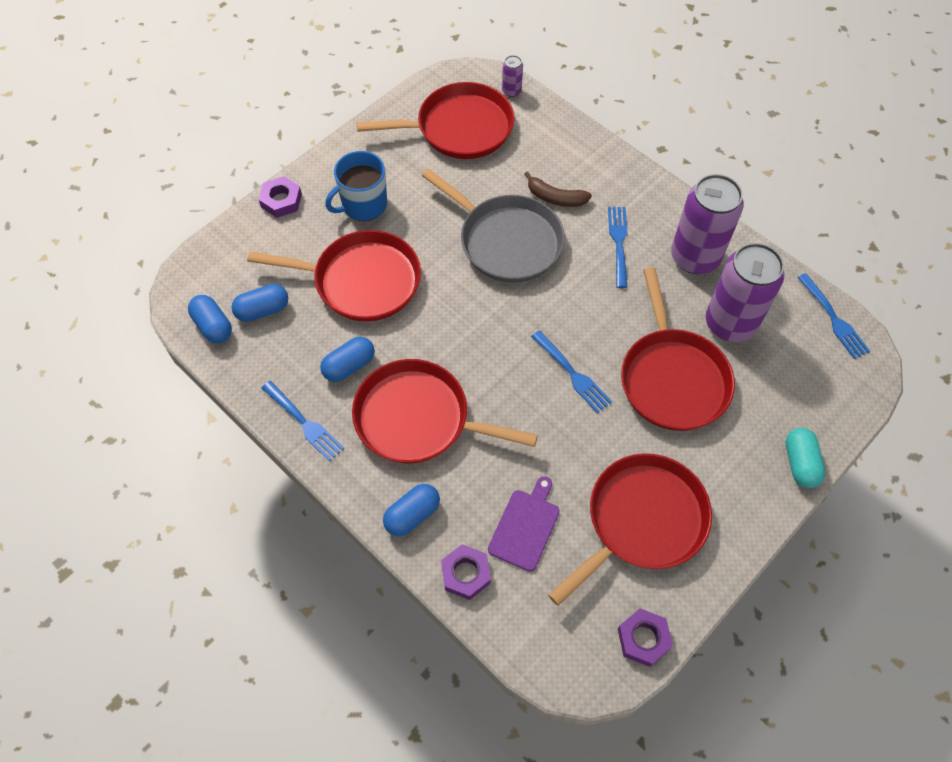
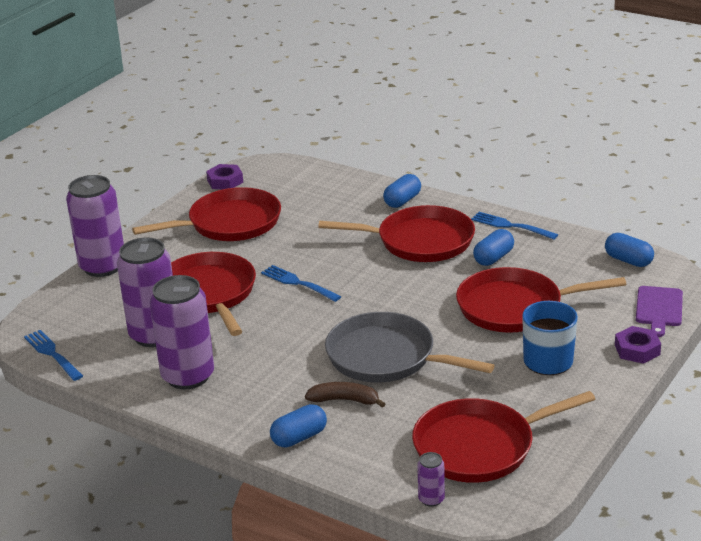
camera: 170 degrees right, 30 degrees down
blue capsule [232,284,288,322] -> blue capsule moved to [270,404,327,447]
purple nut [441,544,491,600] -> none
purple cutting board [488,476,560,572] -> purple cutting board moved to [636,286,683,337]
red pan [548,453,712,606] -> red pan turned 150 degrees counterclockwise [132,187,281,241]
blue fork [608,207,628,288] -> none
turquoise capsule [785,428,825,488] -> purple can [66,175,124,277]

